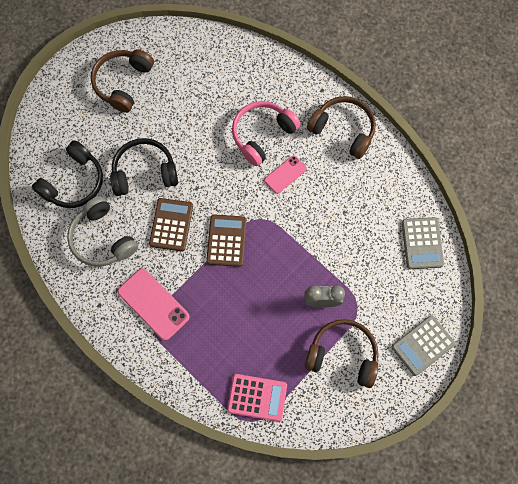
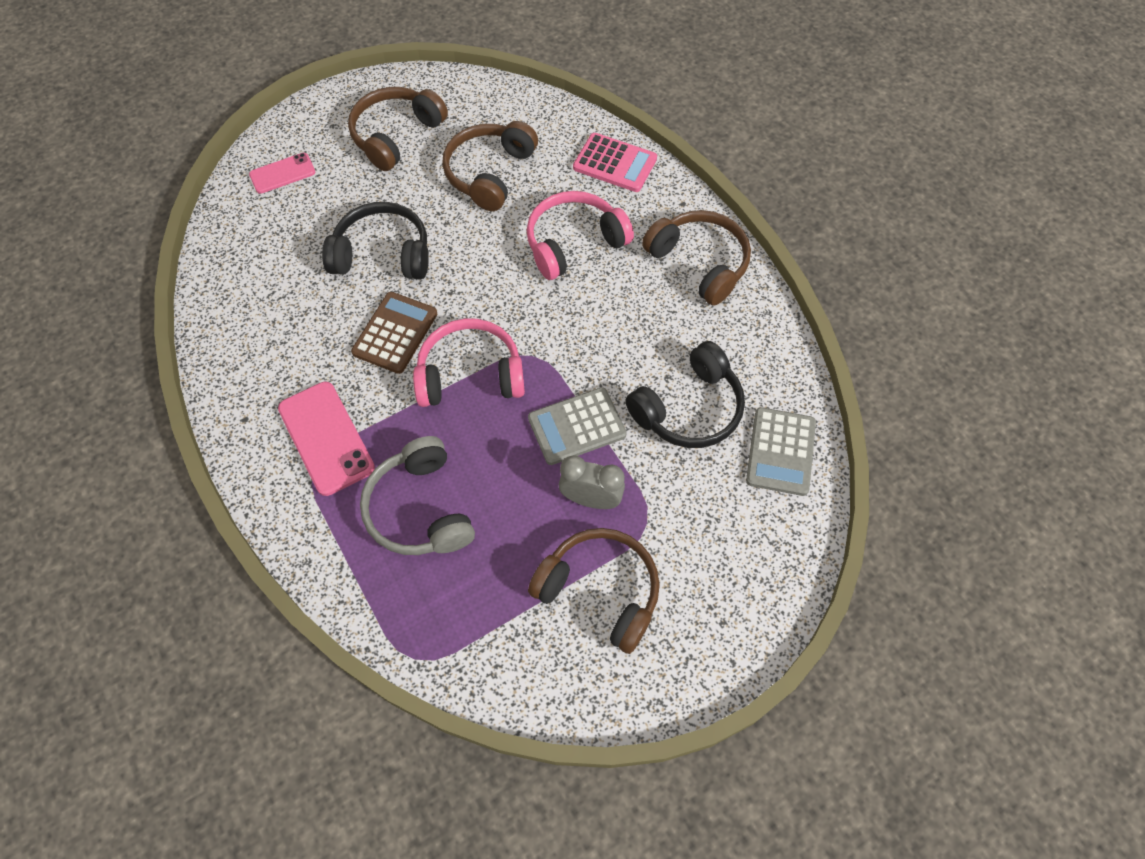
camera: 15 degrees right, 10 degrees down
black headphones [32,140,103,208] -> black headphones moved to [625,341,745,448]
grey headphones [67,196,138,267] -> grey headphones moved to [360,436,475,555]
brown calculator [206,215,247,267] -> pink headphones [413,318,525,407]
pink calculator [227,374,287,422] -> pink calculator moved to [573,133,657,192]
pink phone [264,155,307,194] -> pink phone moved to [249,153,315,194]
grey calculator [392,315,455,376] -> grey calculator moved to [528,387,627,465]
none -> brown headphones [442,121,538,211]

